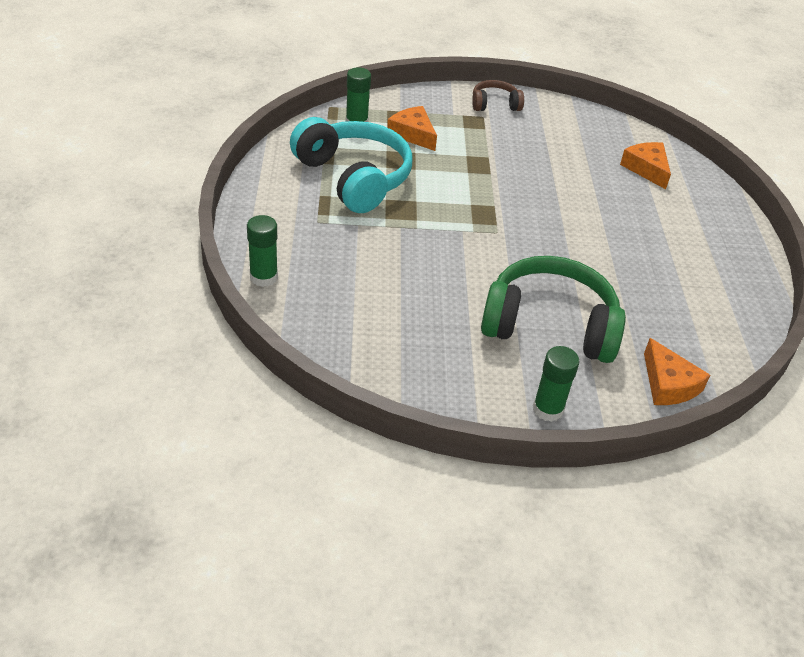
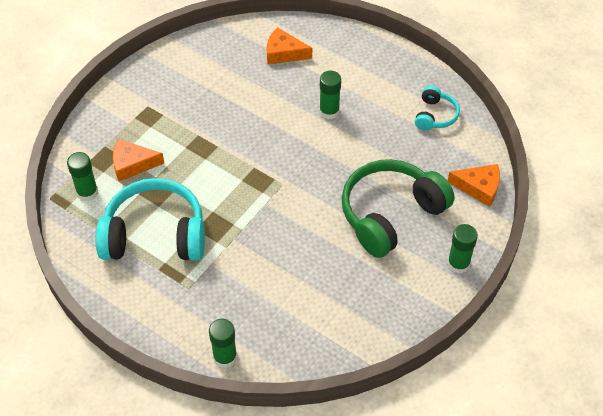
camera: 50 degrees left, 10 degrees up
brown headphones [472,80,524,111] -> none
none -> green glue stick [319,71,341,119]
none -> turquoise headphones [415,86,460,130]

